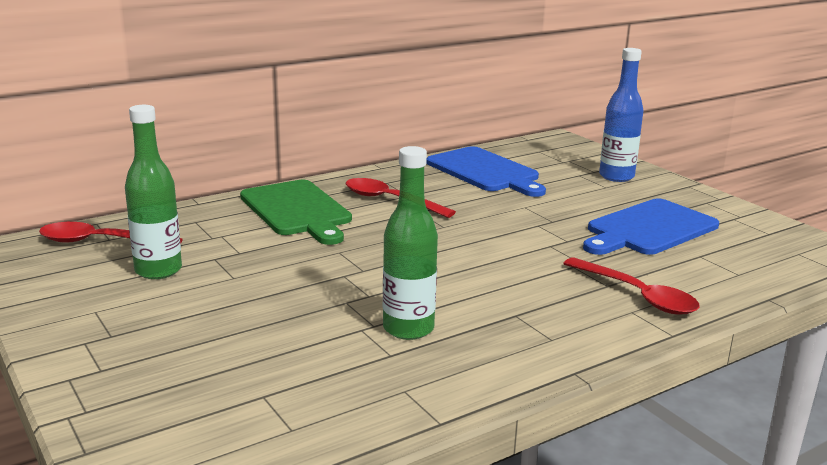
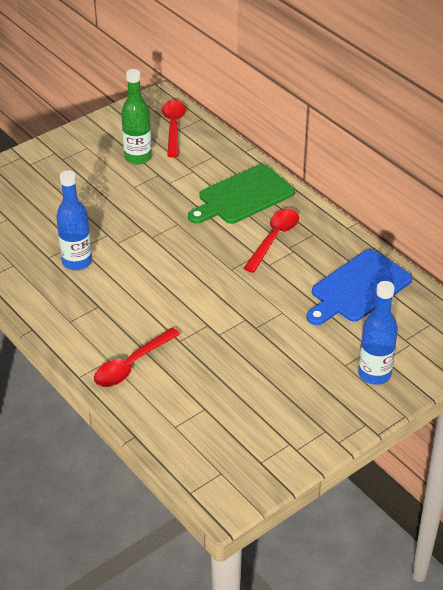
camera: 85 degrees right, 20 degrees up
green bottle [383,146,438,340] -> blue bottle [56,170,92,270]
blue cutting board [583,198,719,255] -> none

